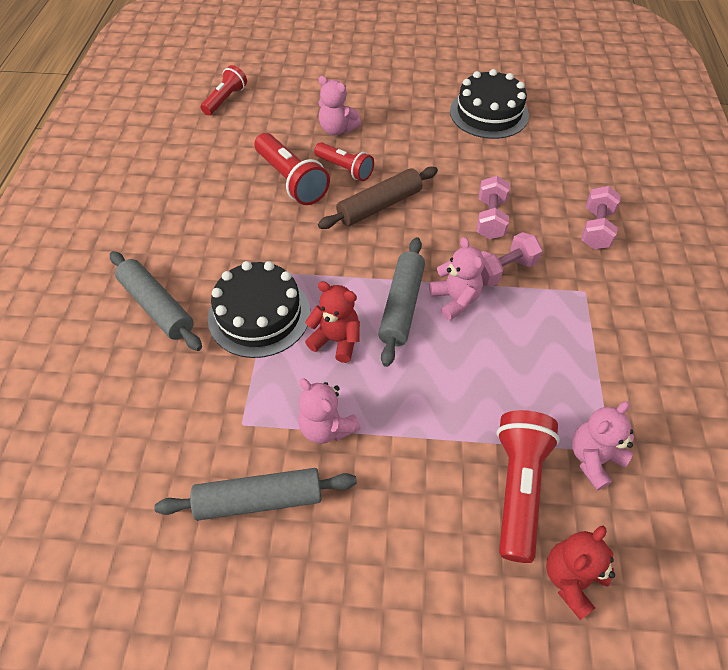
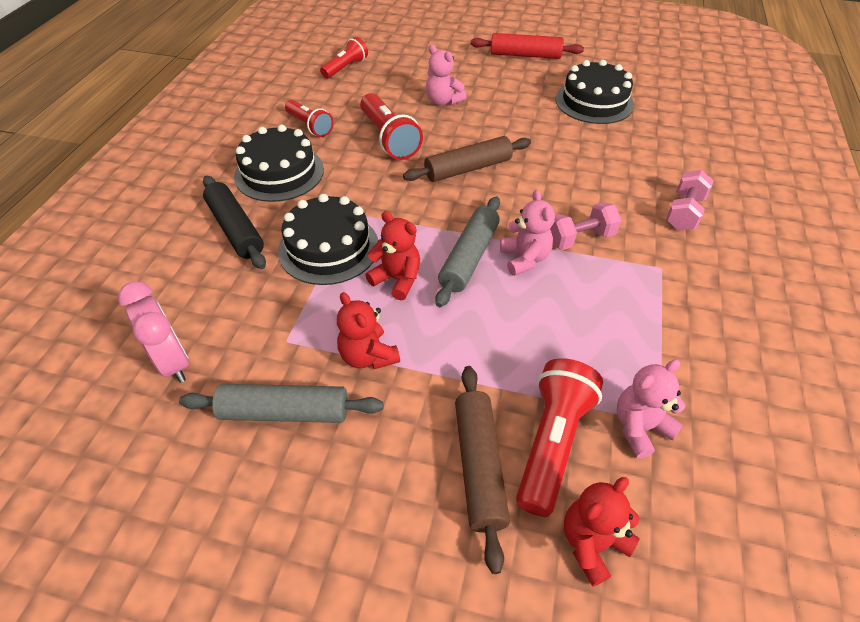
camera: 10 degrees right, 5 degrees down
grey rolling pin [110,251,202,351] -> black rolling pin [203,176,266,269]
pink teddy bear [298,378,361,444] -> red teddy bear [337,292,400,369]
red flashlight [314,142,374,181] -> red flashlight moved to [285,100,334,137]
pink dumbbell [476,176,510,239] -> none
none -> pink clock [118,281,189,383]
none -> black cake [234,124,324,202]
none -> brown rolling pin [455,366,510,574]
none -> red rolling pin [471,33,584,59]

